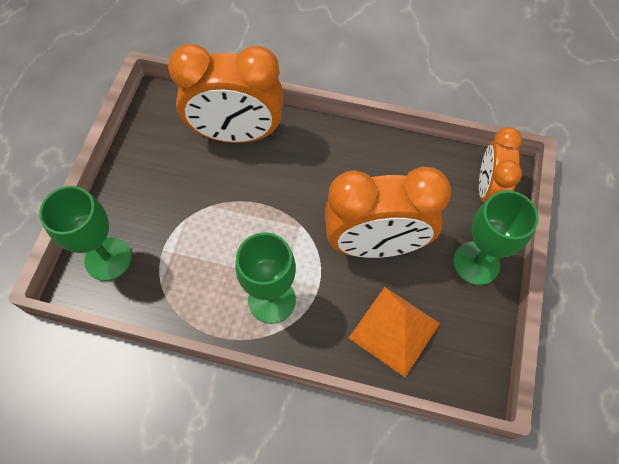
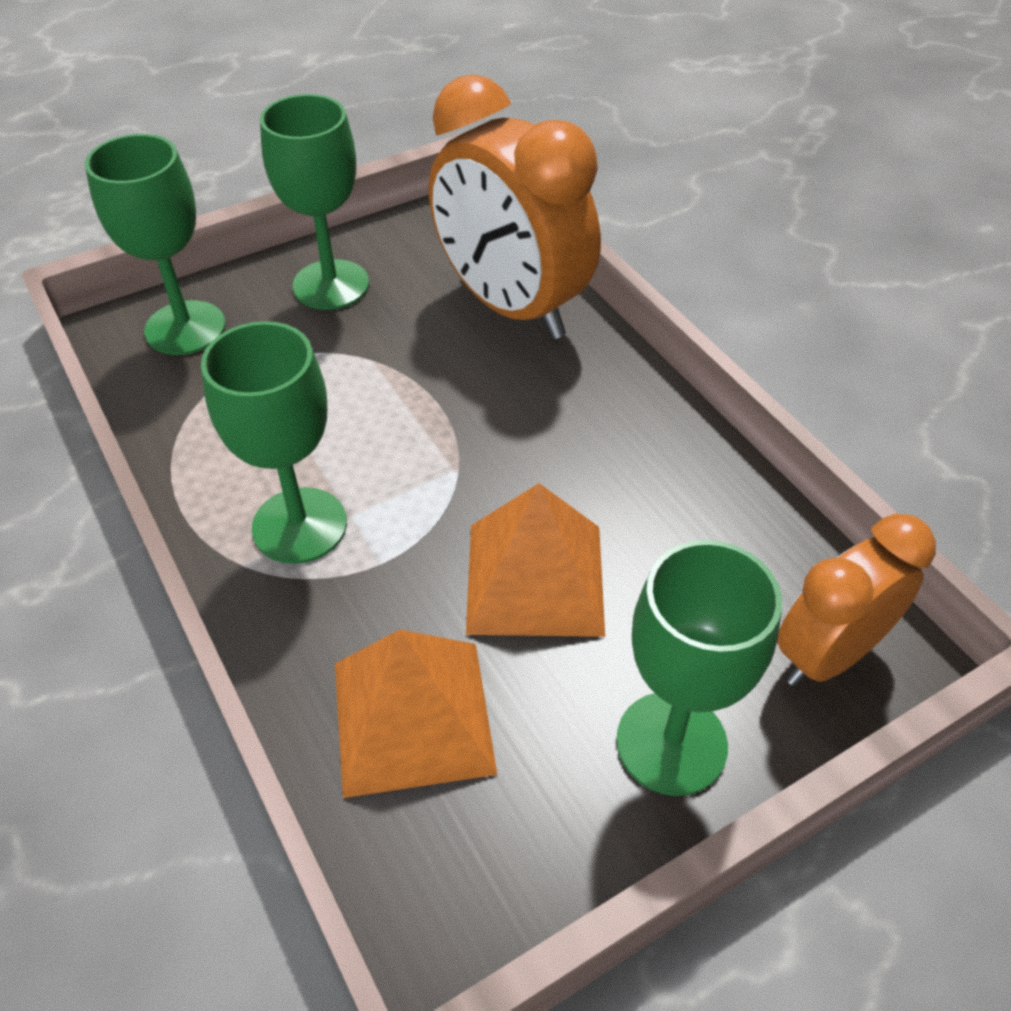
camera: 45 degrees right, 15 degrees down
orange clock [325,167,451,258] -> orange pyramid [466,483,605,637]
none -> green goblet [260,94,369,310]

